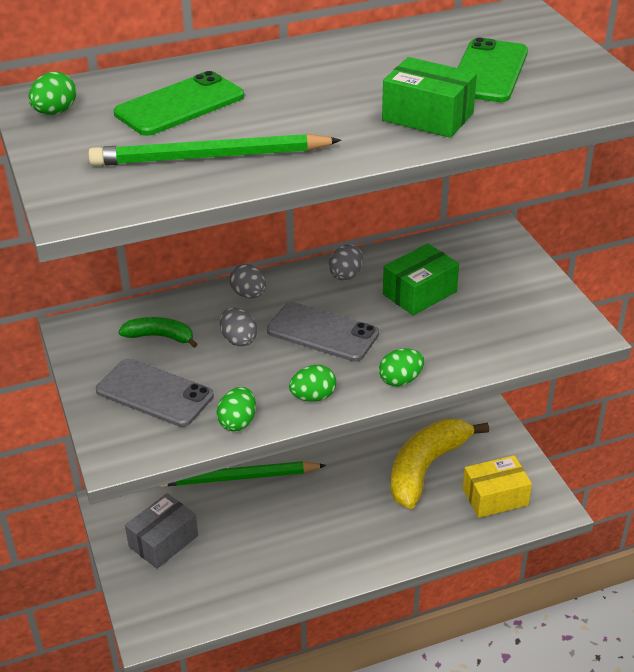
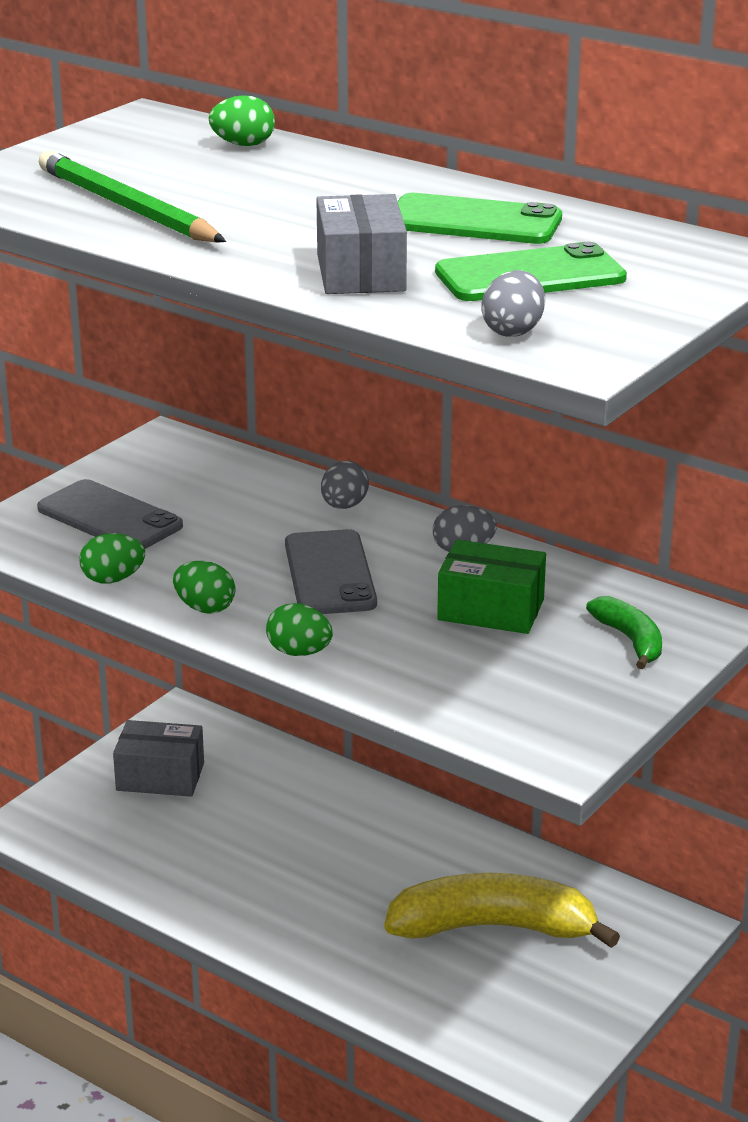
camera: 55 degrees right, 10 degrees down
green egg [29,72,76,115] -> green egg moved to [209,95,275,146]
grey phone [96,358,214,427] -> grey phone turned 45 degrees counterclockwise [37,479,183,549]
green phone [114,71,244,136] -> green phone moved to [397,193,562,244]
green banana [118,317,198,348] -> green banana moved to [586,596,662,669]
green pencil [160,461,326,487] -> none
grey egg [220,308,257,346] -> grey egg moved to [481,270,545,337]
green box [382,57,477,138] -> grey box [316,194,407,294]
yellow box [463,455,532,518] -> none

